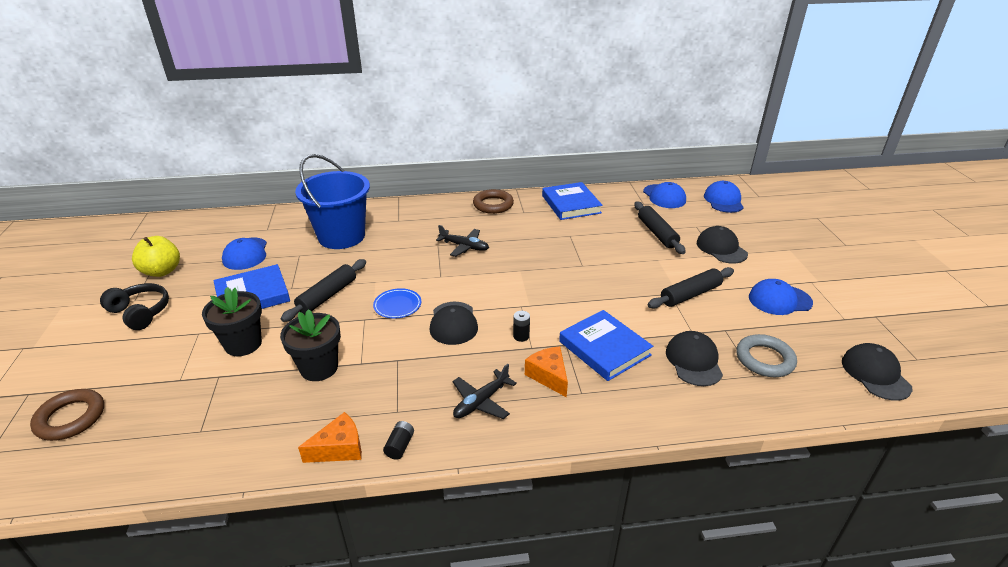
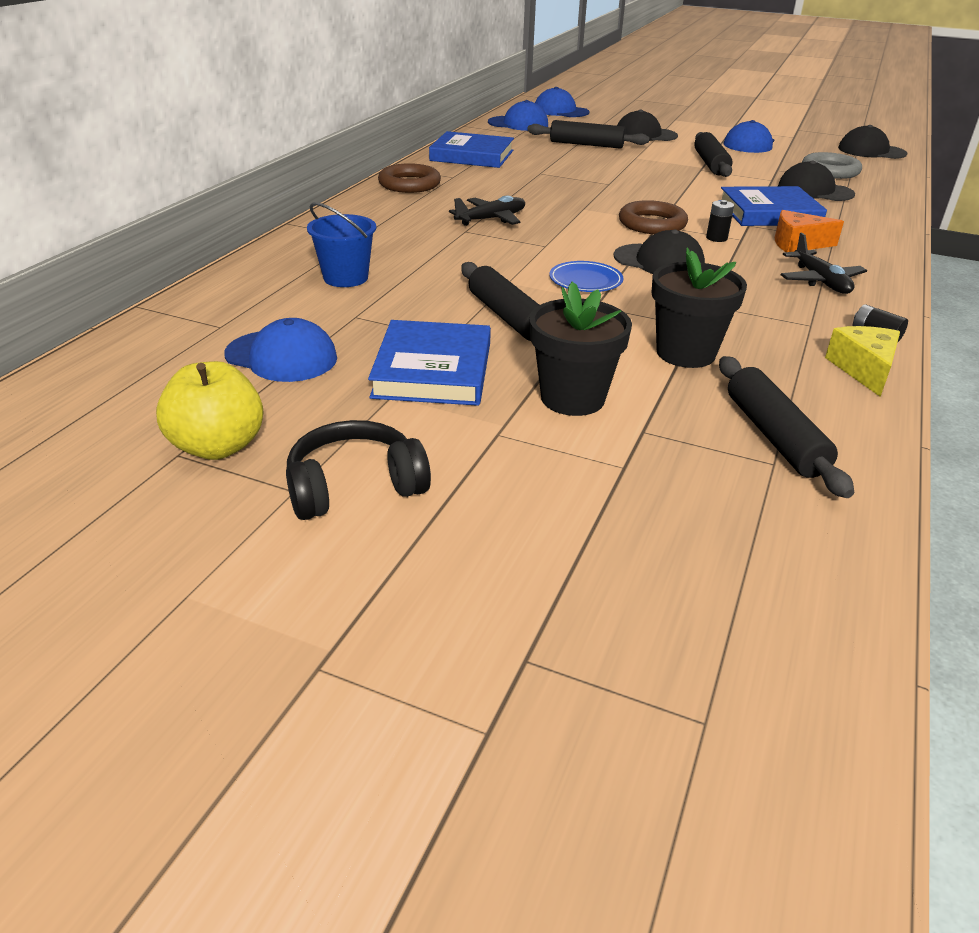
camera: 60 degrees left, 0 degrees up
brown ring [30,389,104,441] -> brown ring moved to [619,200,688,234]
blue bucket [295,154,370,249] -> blue bucket [307,202,376,287], size x0.53
orange cheese [298,412,362,463] -> yellow cheese [825,326,900,397]
none -> black rolling pin [719,356,854,498]

